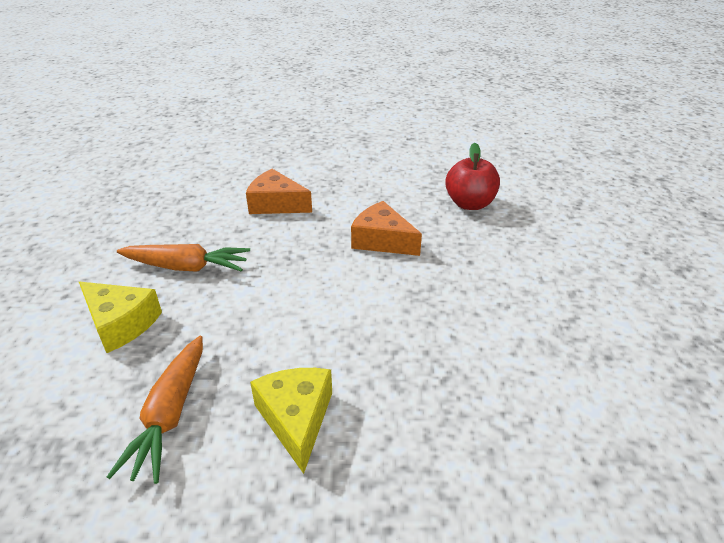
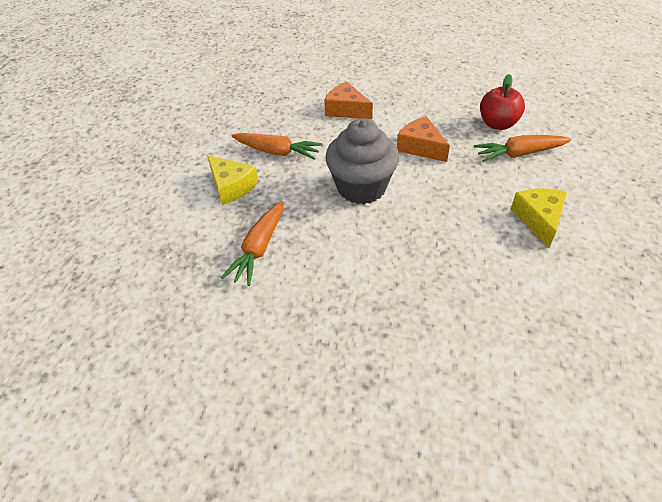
camera: 15 degrees right, 10 degrees up
yellow cheese [250,368,332,474] -> yellow cheese moved to [511,188,567,248]
none -> grey cupcake [325,118,399,204]
none -> orange carrot [474,135,571,162]

